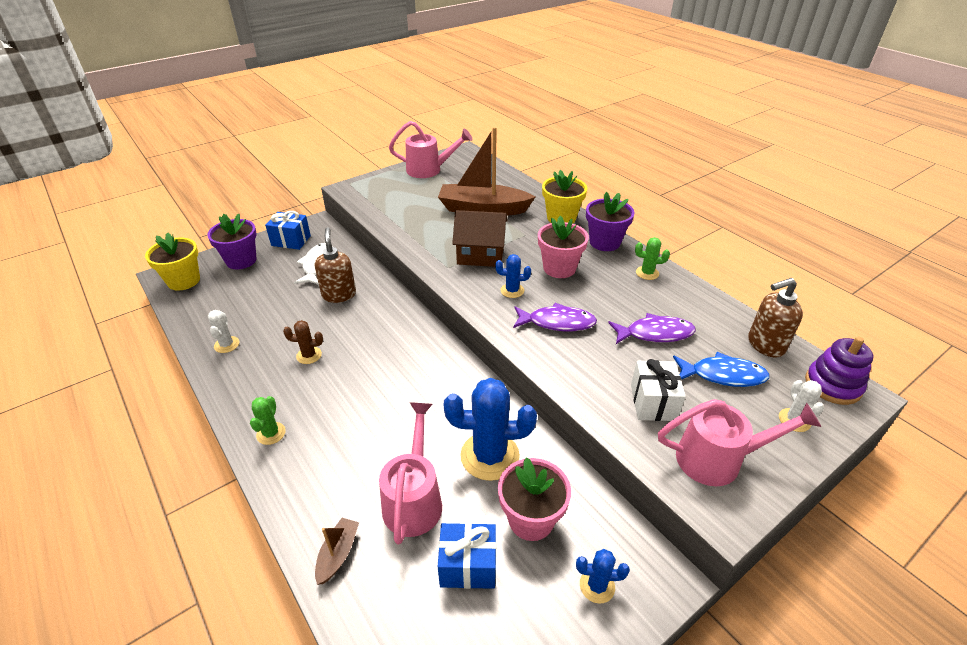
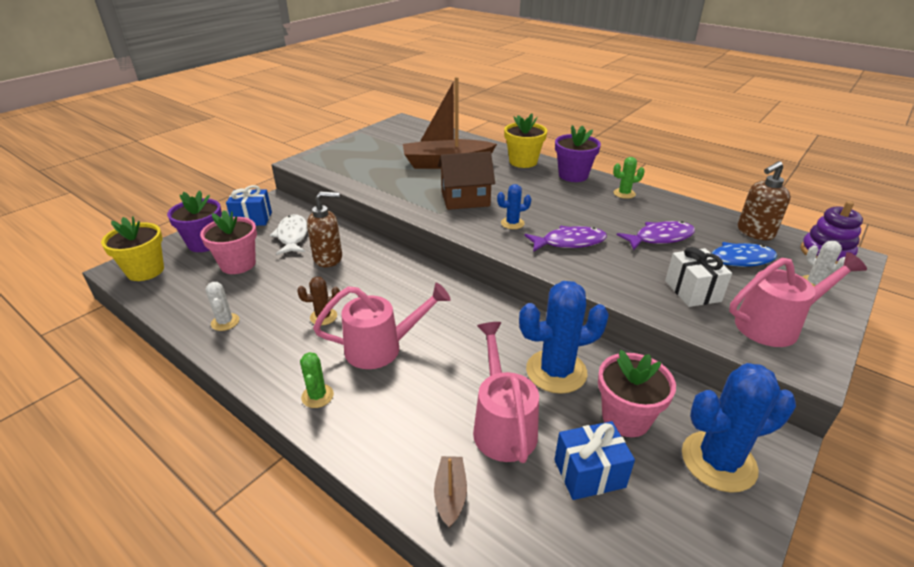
camera: 15 degrees left, 5 degrees down
brown soap dispenser [315,227,356,303] -> brown soap dispenser turned 105 degrees clockwise [307,192,342,267]
pink watering can [389,121,473,178] -> pink watering can moved to [313,283,451,369]
pink flower pot [538,216,589,278] -> pink flower pot moved to [200,210,257,274]
blue cactus [576,549,630,604] -> blue cactus [682,363,796,493], size x2.00

